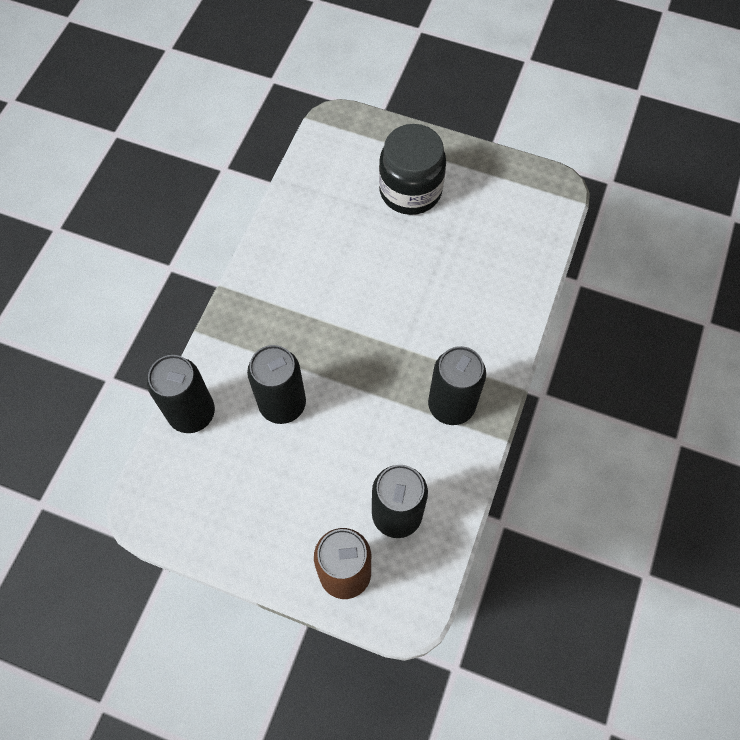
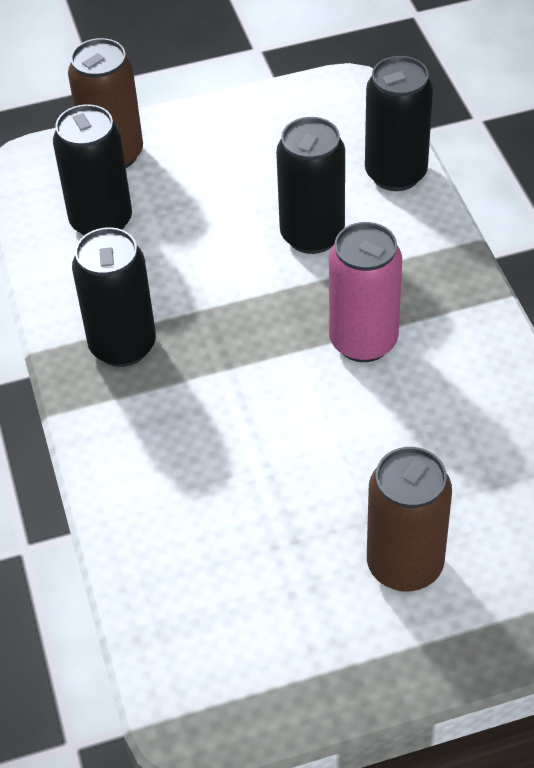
camera: 145 degrees right, 15 degrees down
black jar [379,124,446,215] -> brown can [367,447,452,592]
none -> pink can [329,222,402,362]

